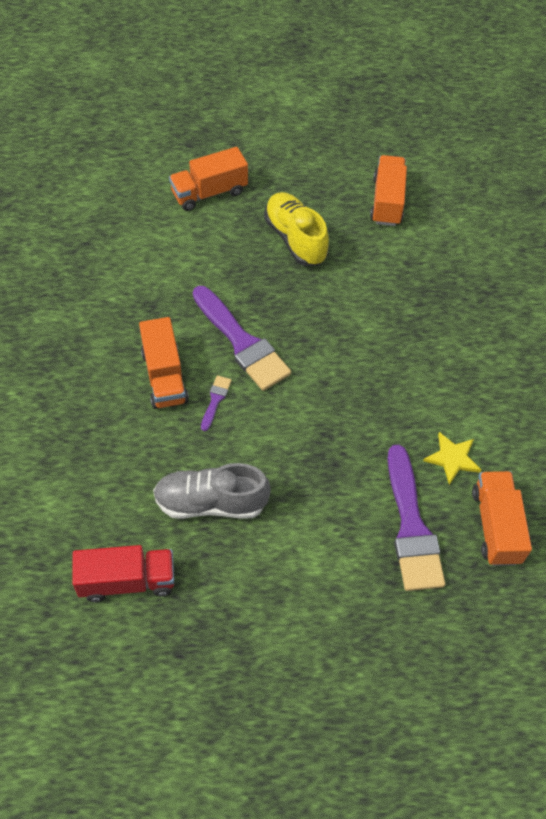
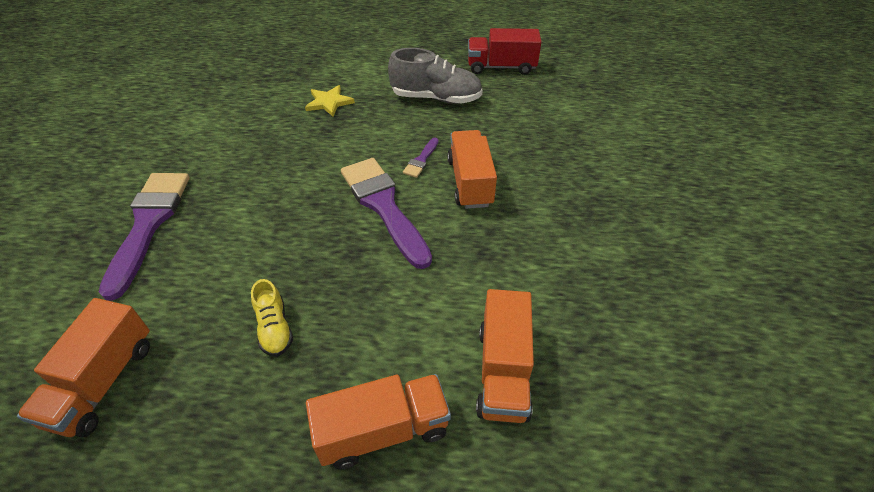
camera: 170 degrees left, 10 degrees down
yellow shoe [264,192,329,266] -> yellow shoe [251,279,293,357], size x0.55
purple brush [387,445,445,591] -> purple brush moved to [99,173,190,300]
yellow star [423,432,482,485] -> yellow star moved to [305,85,355,117]
orange truck [472,471,532,566] -> orange truck moved to [476,289,534,423]

